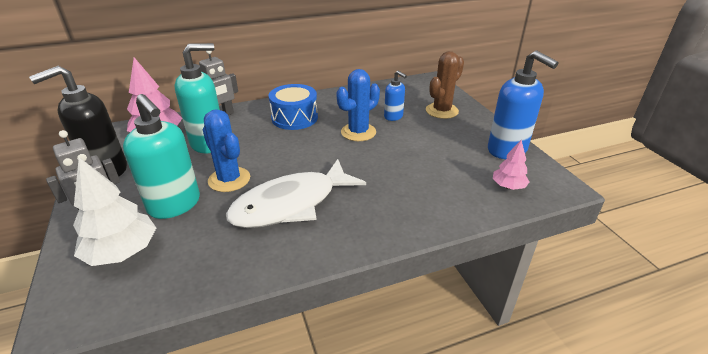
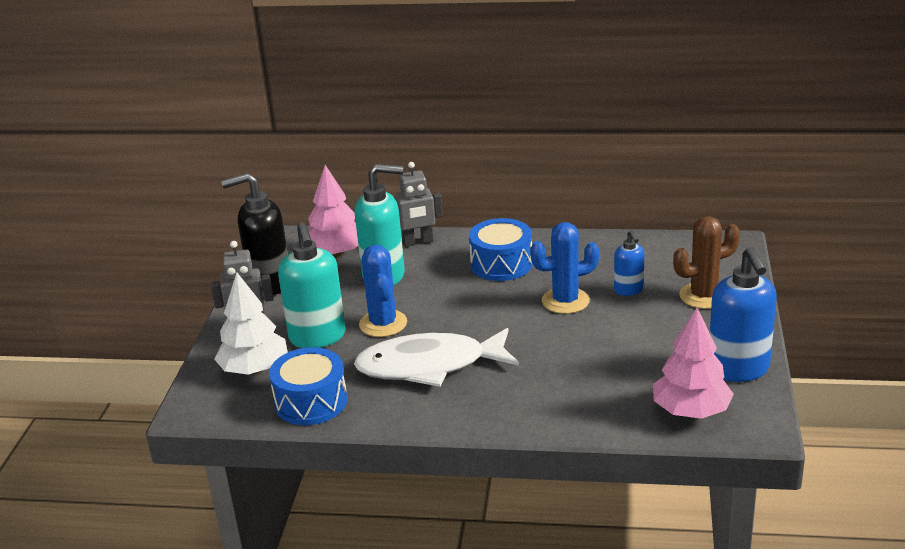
camera: 30 degrees right, 5 degrees down
pink tree [493,140,529,190] -> pink tree [653,308,734,419], size x1.73
none -> blue drum [269,347,347,425]

